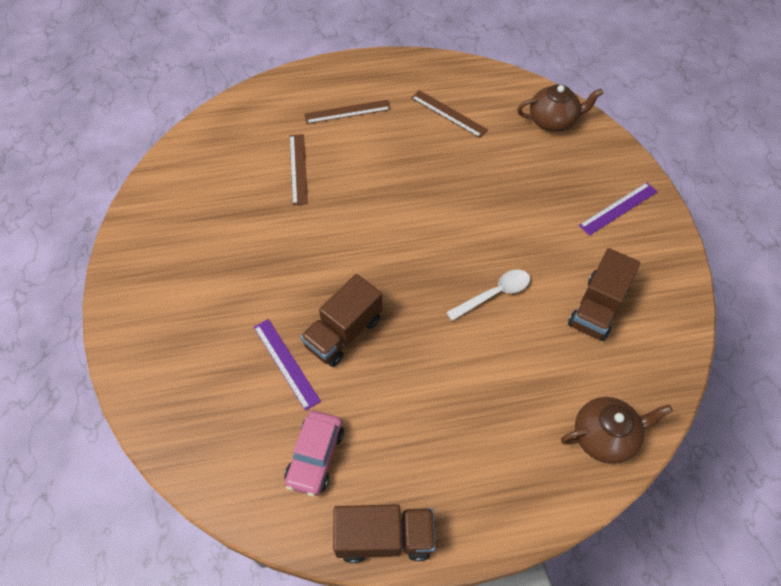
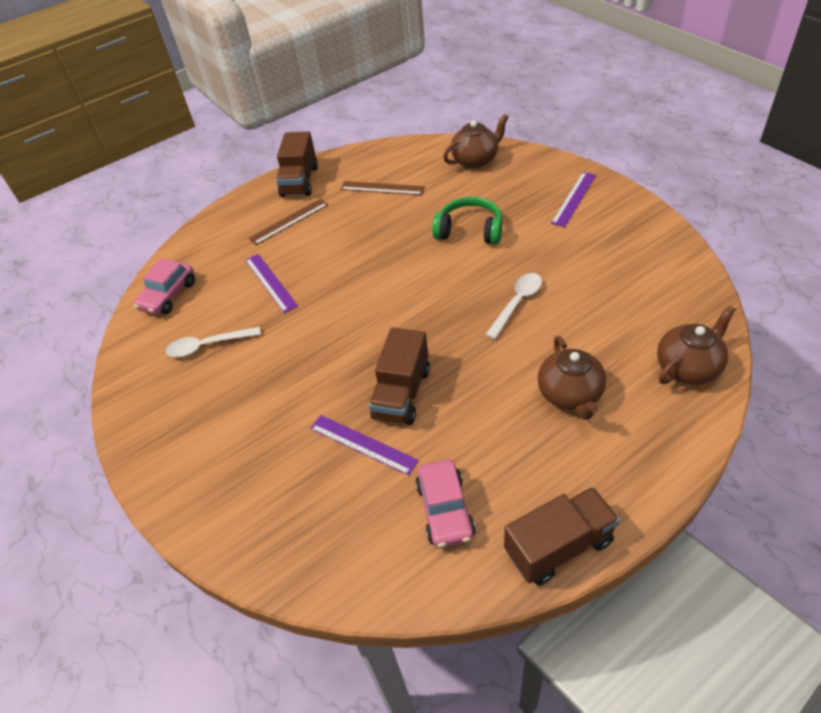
camera: 20 degrees left, 10 degrees down
brown ruler [290,134,308,205] -> purple ruler [245,254,298,313]
brown truck [568,248,640,341] -> brown truck moved to [276,131,318,197]
none -> pink car [134,258,195,315]
none -> white spoon [166,327,261,357]
none -> green headphones [432,197,502,245]
none -> brown teapot [538,336,606,420]

